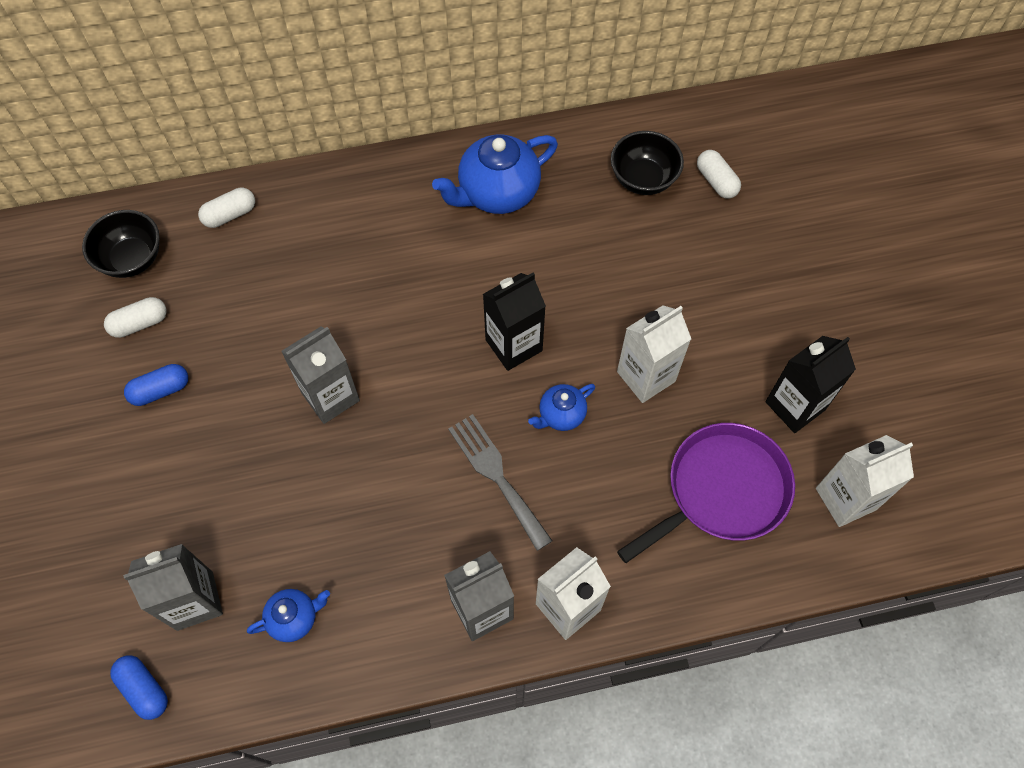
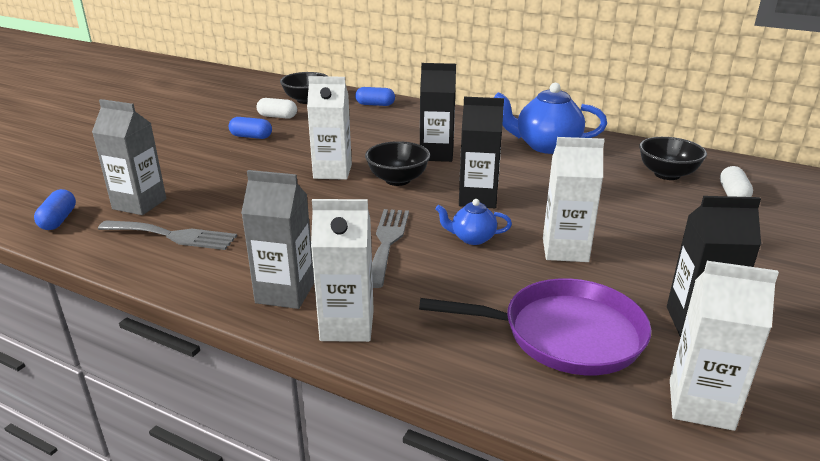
camera: 40 degrees right, 35 degrees down
white capsule [198,188,255,228] -> blue capsule [355,87,395,106]
blue teapot [247,589,330,642] -> grey fork [98,220,237,250]
grey carton [281,326,360,424] -> white carton [307,76,352,180]
none -> black bowl [365,141,430,186]
none -> black carton [420,63,456,162]

